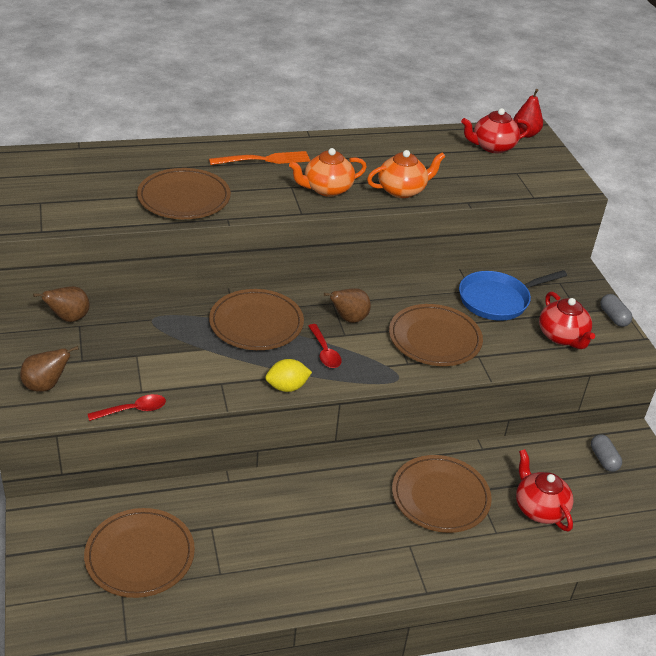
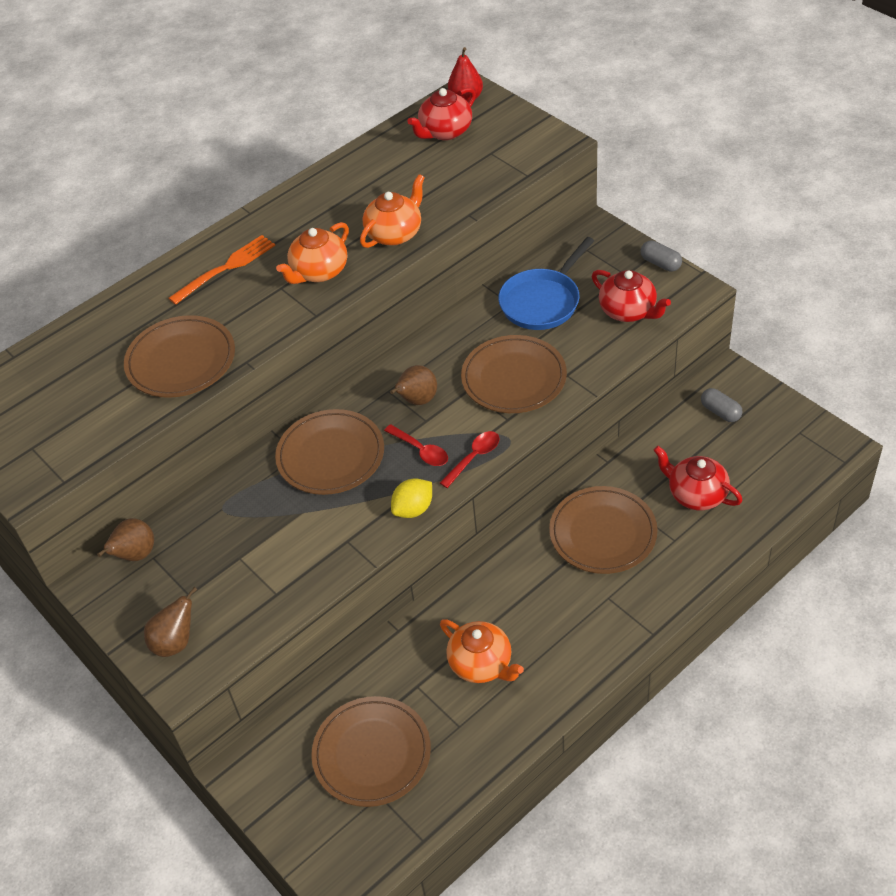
camera: 20 degrees left, 10 degrees up
red spoon [88,394,166,421] -> red spoon moved to [440,431,499,488]
none -> orange teapot [440,619,524,683]

